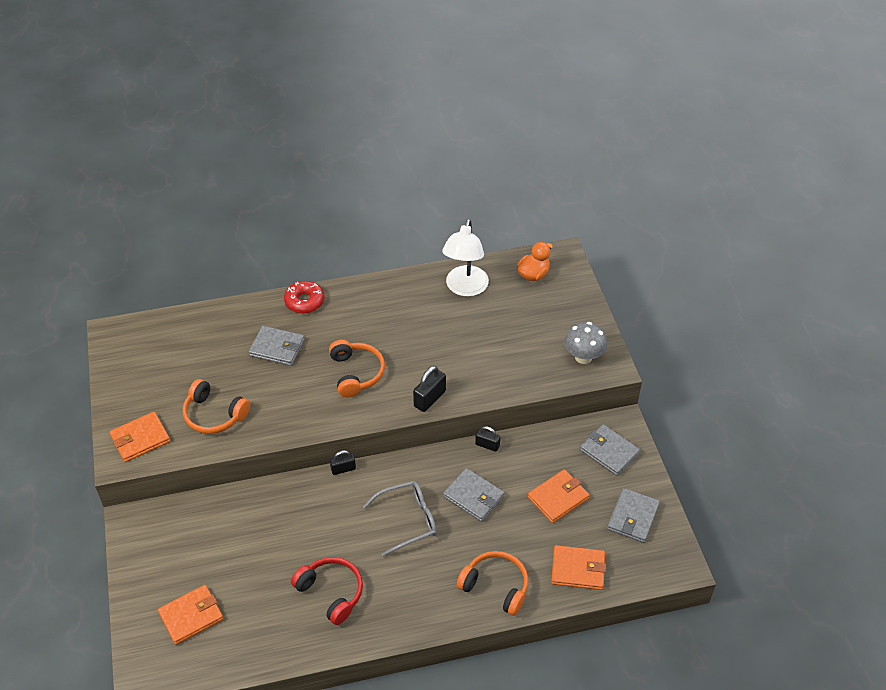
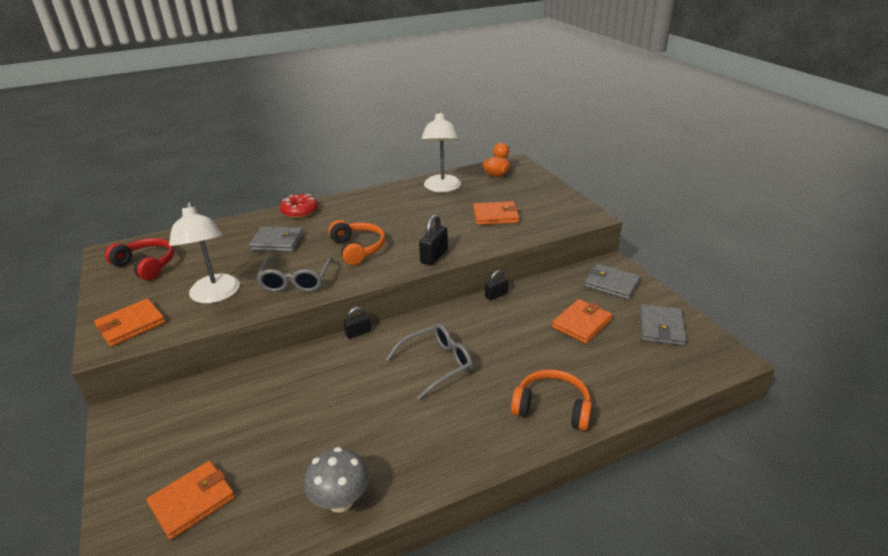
camera: 10 degrees left, 15 degrees down
orange headphones [183,379,250,434] -> white lamp [169,201,240,304]
red headphones [291,557,363,625] -> red headphones moved to [105,238,174,281]
grey wallet [443,468,504,522] -> none
black padlock [475,426,500,452] -> black padlock turned 45 degrees counterclockwise [485,270,508,300]
orange wallet [551,545,606,590] -> orange wallet moved to [473,201,519,225]
grey mushroom [564,322,607,364] -> grey mushroom moved to [304,447,369,513]
none -> grey glasses [256,257,333,292]

